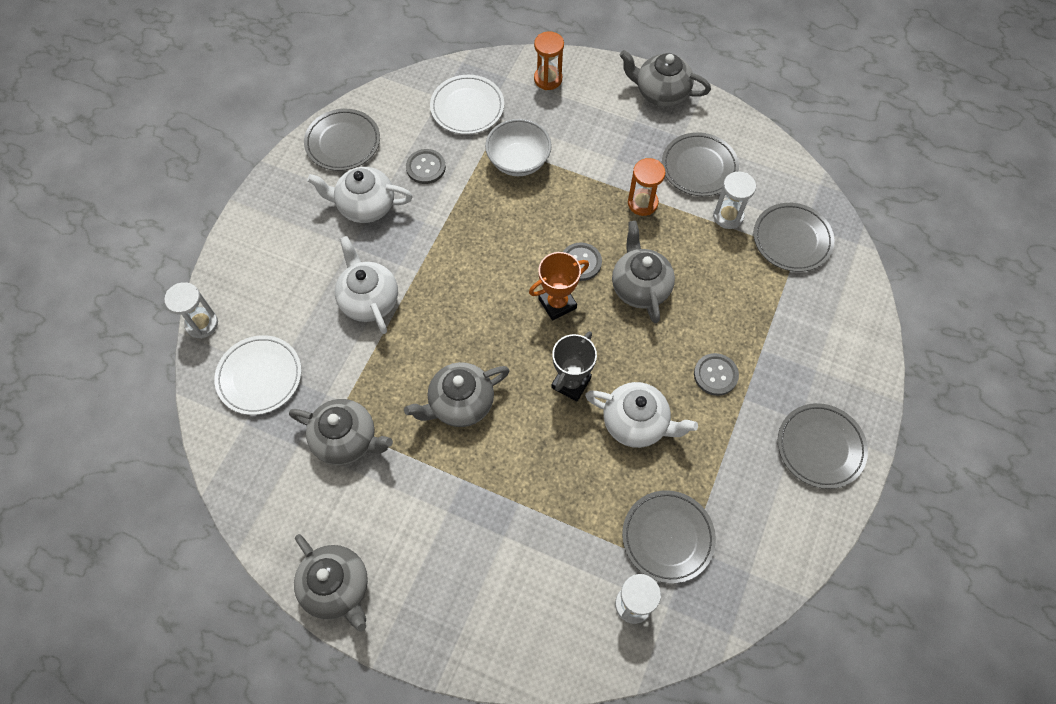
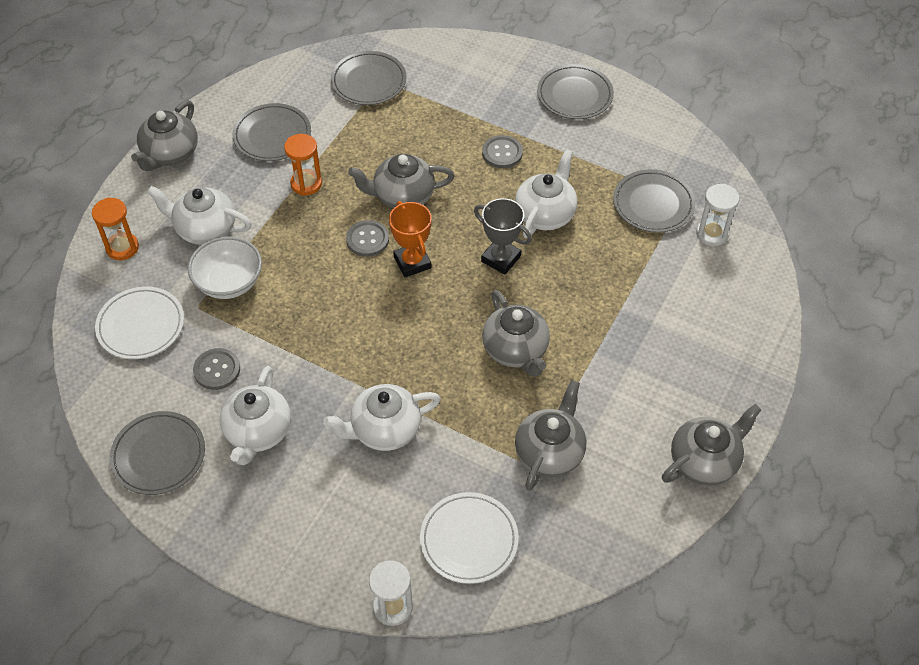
camera: 85 degrees left, 10 degrees down
white hourglass [713,171,756,229] -> none
none -> white teapot [147,186,252,245]

